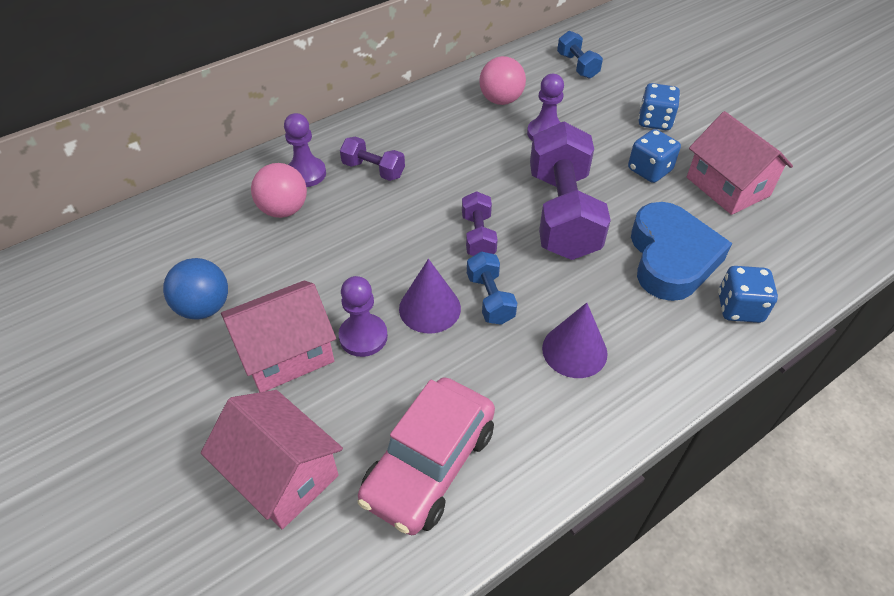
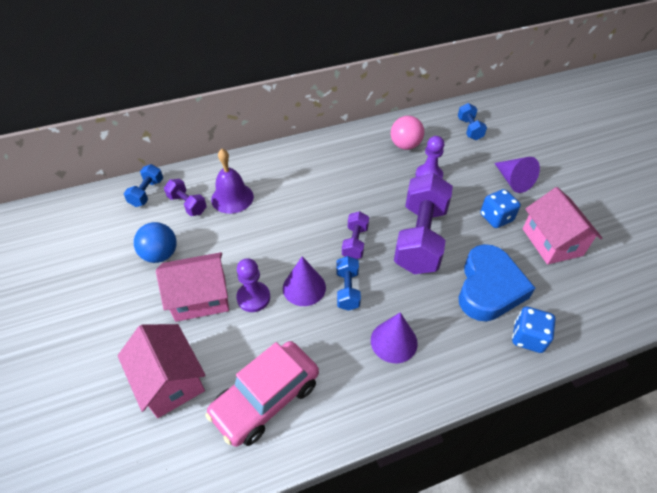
camera: 15 degrees right, 0 degrees up
pink ball [251,163,307,218] -> purple bell [211,149,254,214]
purple pawn [284,113,326,187] -> none
purple dumbbell [340,137,405,181] -> purple dumbbell moved to [164,179,207,216]
blue dice [638,83,680,130] -> purple cone [495,157,540,193]
none -> blue dumbbell [124,164,163,207]

